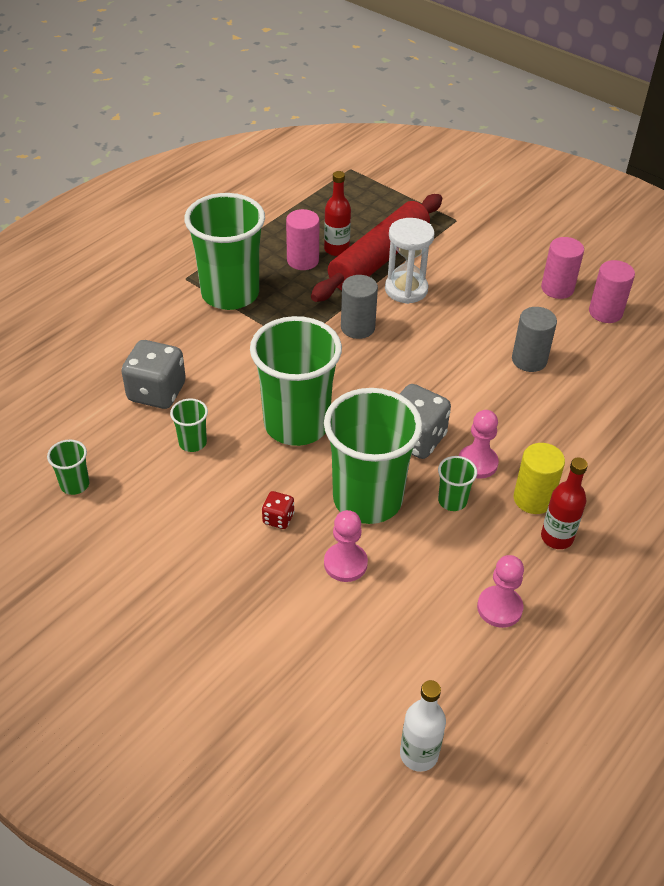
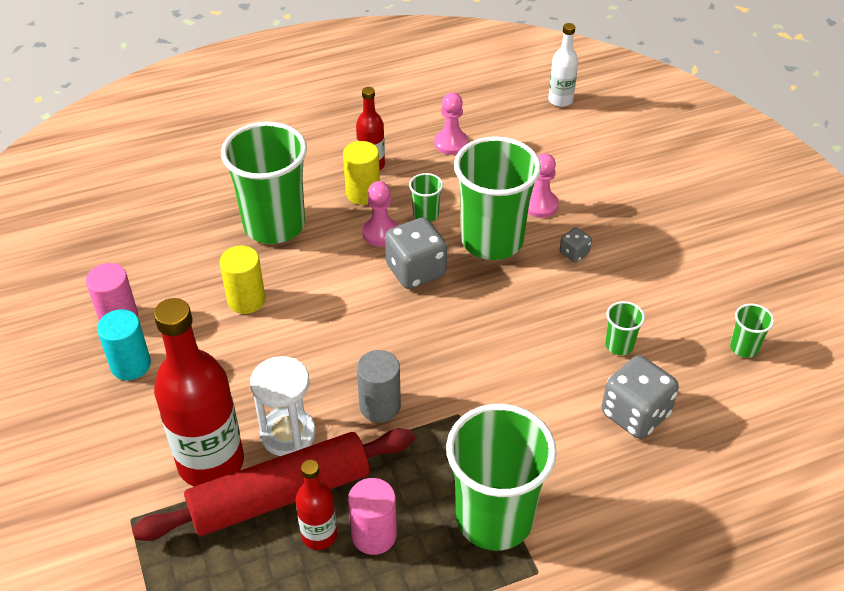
camera: 150 degrees left, 0 degrees up
green cup [250,316,342,446] -> green cup moved to [221,122,307,244]
red dice [262,491,294,529] -> grey dice [560,227,592,262]
grey cylinder [512,307,557,372] -> yellow cylinder [220,246,265,314]
pink cylinder [541,237,584,299] -> turquoise cylinder [97,309,151,380]
none -> red bottle [154,298,244,486]

